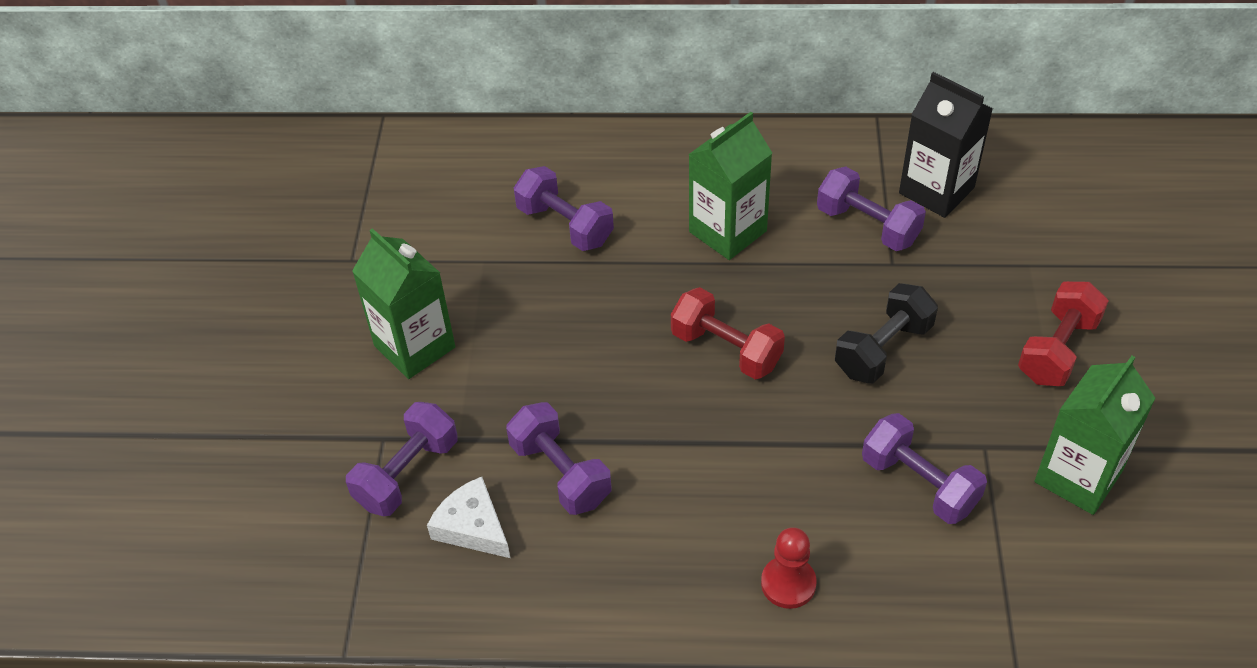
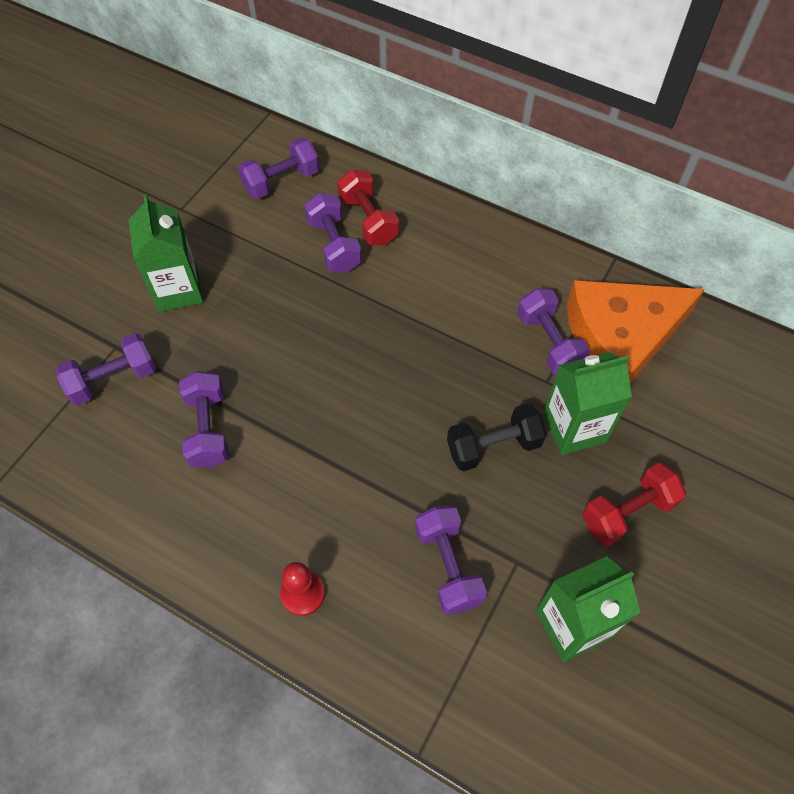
camera: 25 degrees right, 10 degrees up
white cheese [427,477,510,558] -> none
red dumbbell [671,287,785,379] -> red dumbbell moved to [337,169,399,245]
green carton [688,112,772,260] -> green carton moved to [543,352,632,455]
black carton [899,72,993,218] -> orange cheese [566,280,705,383]
none -> purple dumbbell [238,138,320,199]

